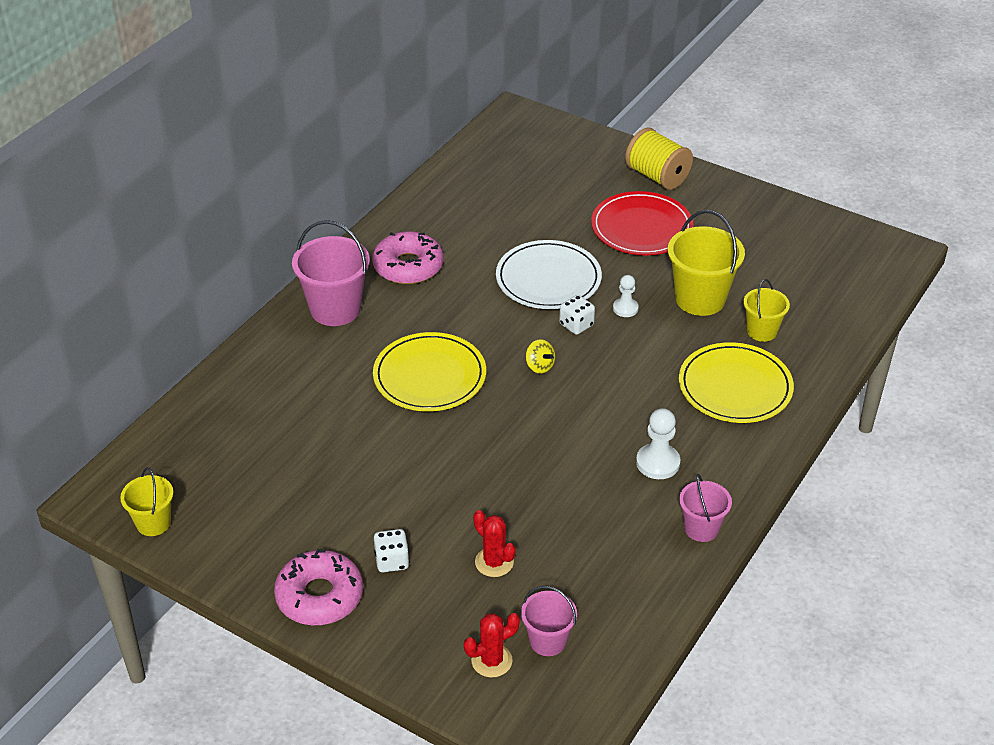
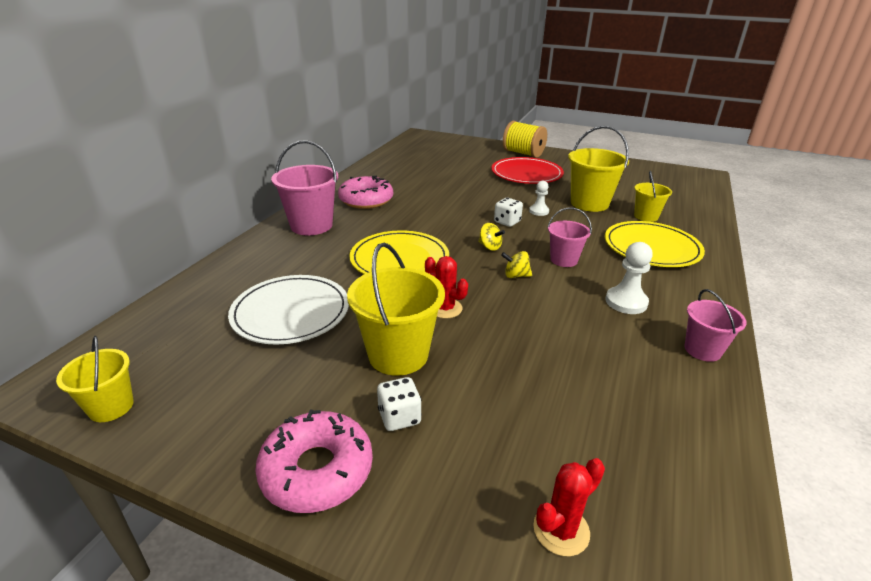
camera: 10 degrees left, 10 degrees down
red cactus [473,510,516,577] -> red cactus moved to [425,256,468,319]
white plate [496,240,602,309] -> white plate moved to [228,275,349,345]
pink bucket [521,586,577,656] -> pink bucket moved to [547,208,592,267]
none -> yellow bucket [347,243,445,376]
none -> yellow spinning top [501,251,532,278]

